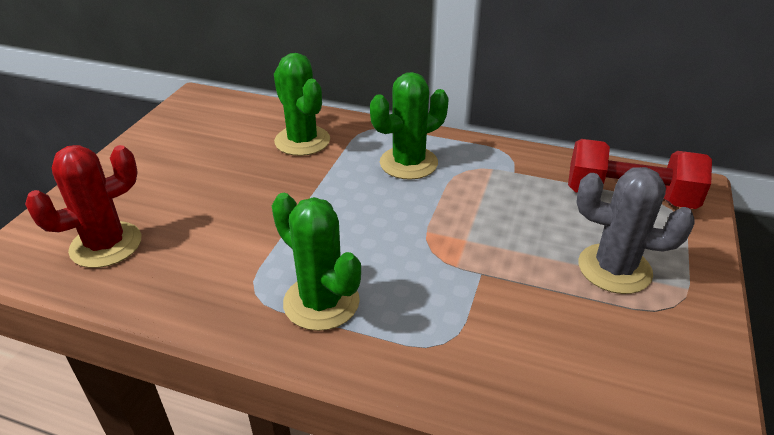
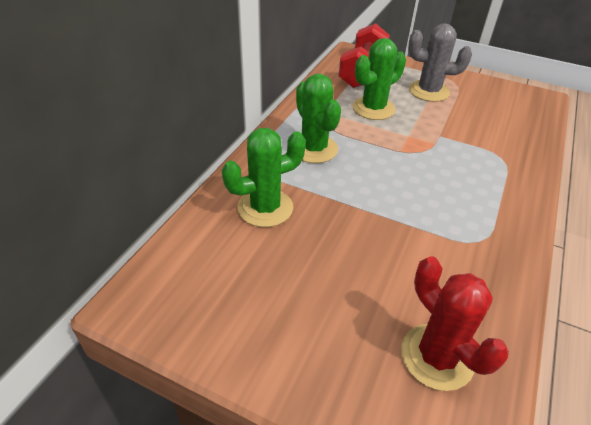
camera: 85 degrees left, 5 degrees up
green cactus [272,193,361,331] -> green cactus moved to [352,38,406,120]
grey cactus [577,167,695,294] -> grey cactus turned 75 degrees clockwise [408,23,472,102]

